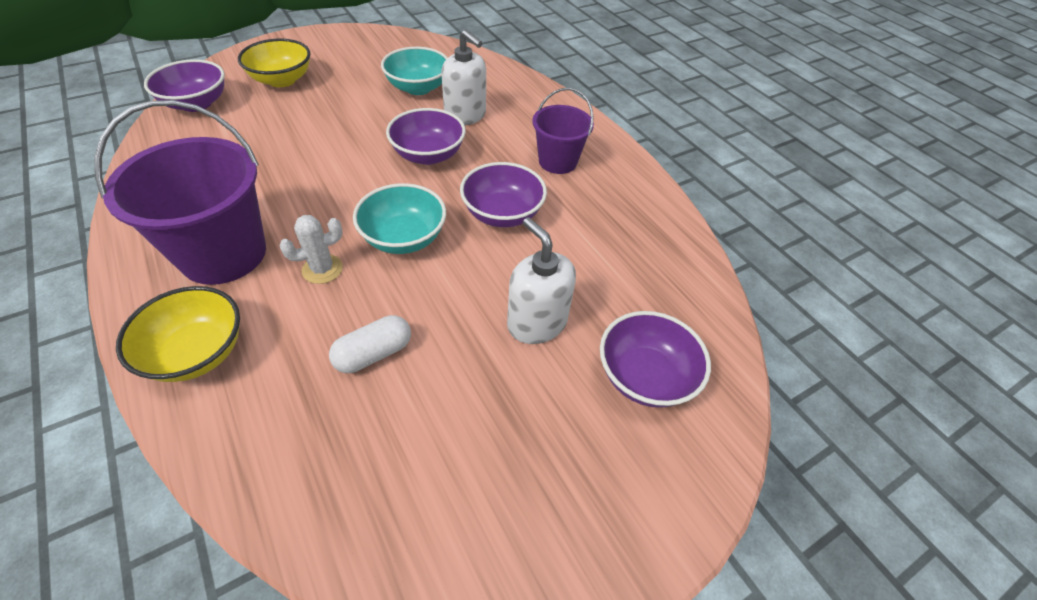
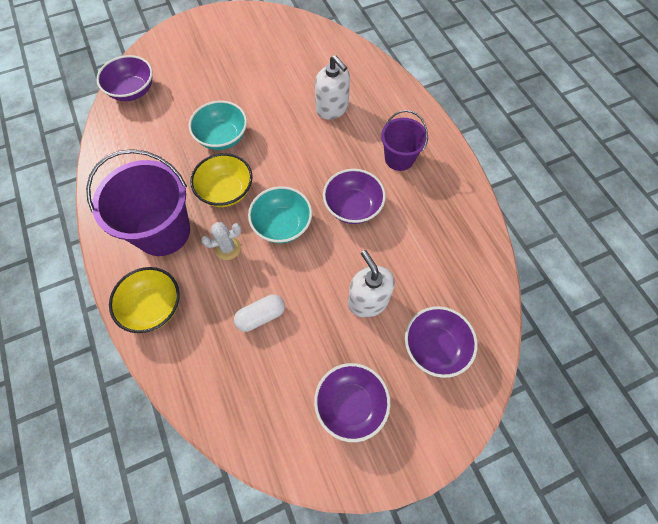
camera: 10 degrees right, 15 degrees up
yellow bowl [238,38,310,87] -> yellow bowl moved to [190,153,253,207]
turquoise bowl [381,47,448,95] -> turquoise bowl moved to [189,101,247,150]
purple bowl [386,108,466,165] -> purple bowl moved to [314,363,390,442]

